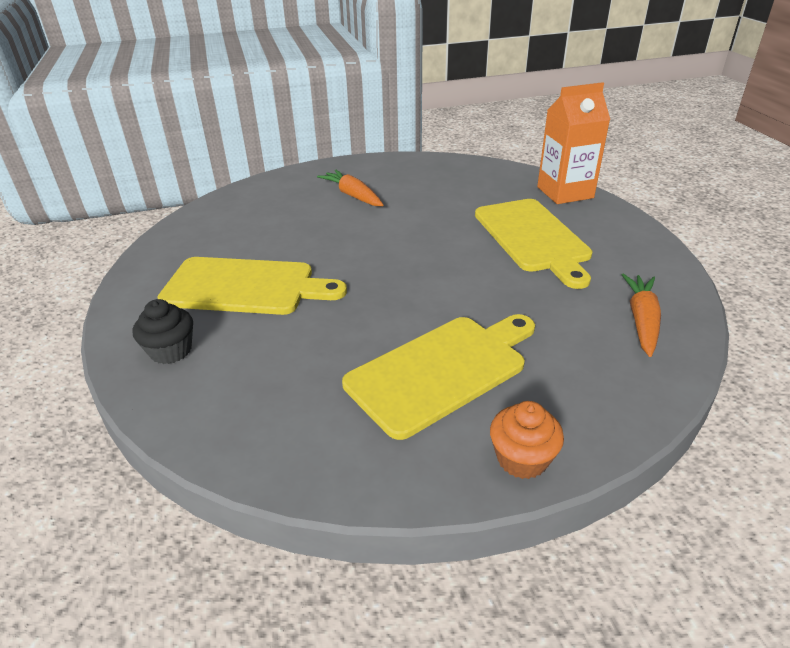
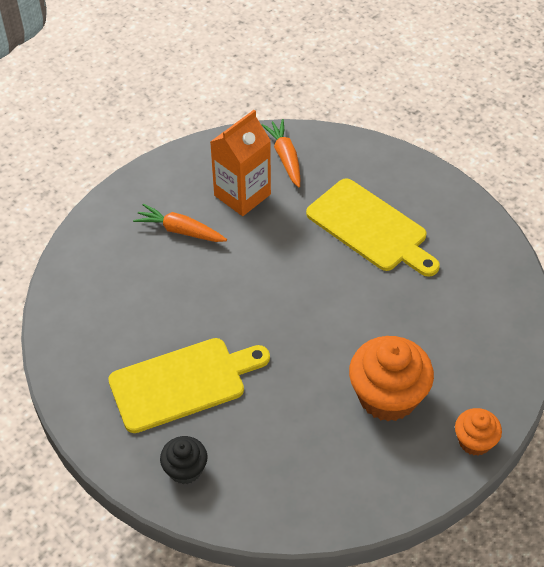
camera: 30 degrees left, 15 degrees up
yellow cutting board [342,314,535,440] -> orange cupcake [349,336,434,422]
orange carton [537,82,610,204] -> orange carton moved to [210,110,271,216]
orange carrot [622,274,661,357] -> orange carrot moved to [261,119,300,187]

